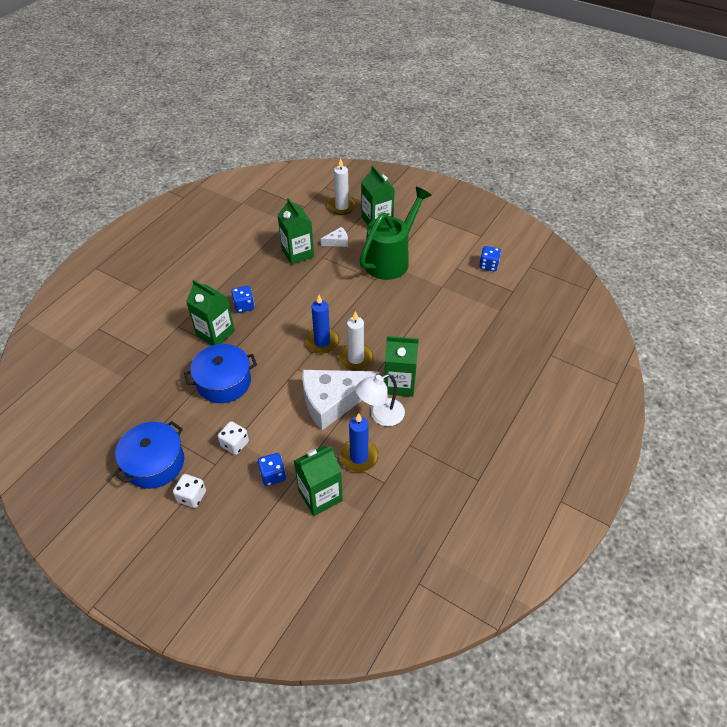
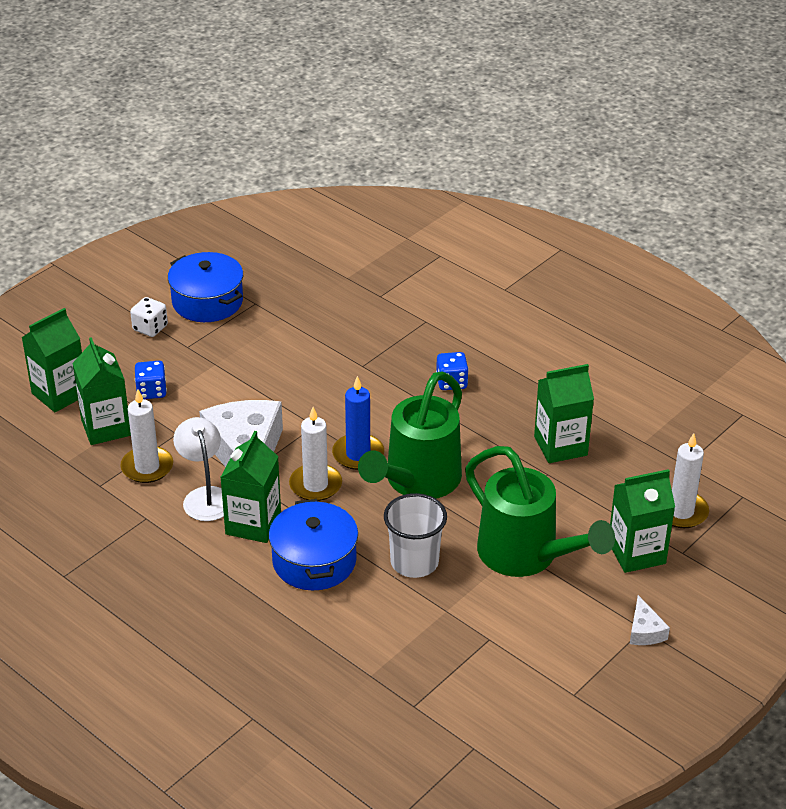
camera: 100 degrees right, 10 degrees down
blue pot [184,344,257,403] -> blue pot moved to [269,499,358,590]
green carton [186,279,235,345] -> green carton moved to [21,308,82,412]
white dice [218,421,249,455] -> none
white cheese [321,227,348,247] -> white cheese moved to [630,595,670,645]
blue candle [340,413,379,472] -> white candle [120,389,173,483]
blue dice [479,246,501,271] -> none
none -> green watering can [358,371,462,499]
none -> white cup [384,493,447,578]

